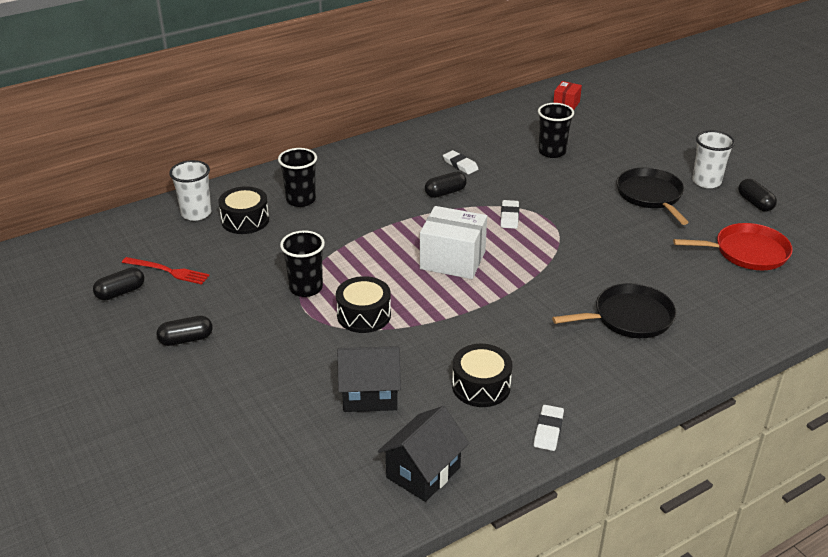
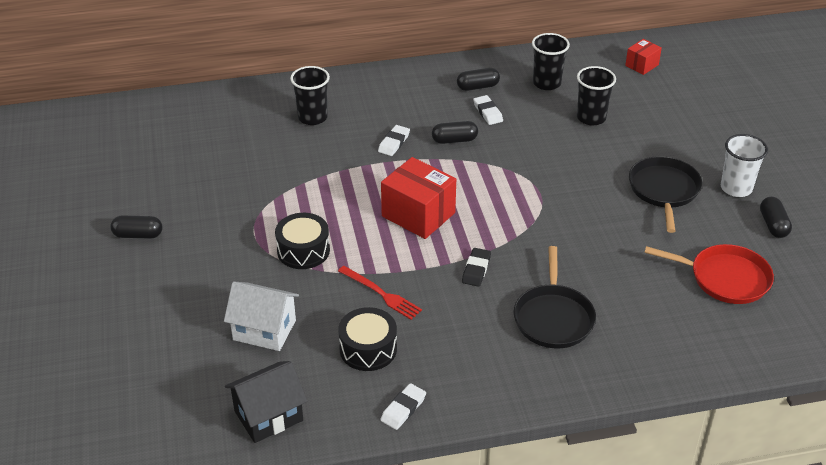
camera: 20 degrees right, 5 degrees up
black capsule [93,267,144,301] -> black capsule moved to [457,68,500,91]
red fork [122,257,210,285] -> red fork moved to [338,266,422,320]
white cup [169,160,211,221] -> none
black drum [218,186,269,234] -> none
black cup [280,231,325,297] -> black cup moved to [532,33,570,90]
black house [337,346,401,412] -> white house [224,282,299,351]
white box [420,206,487,279] -> red box [381,157,456,239]
white eraser [501,200,519,229] -> white eraser moved to [378,125,410,156]
black pan [552,283,676,338] -> black pan turned 90 degrees clockwise [514,246,596,348]
none -> black eraser [462,248,491,287]

